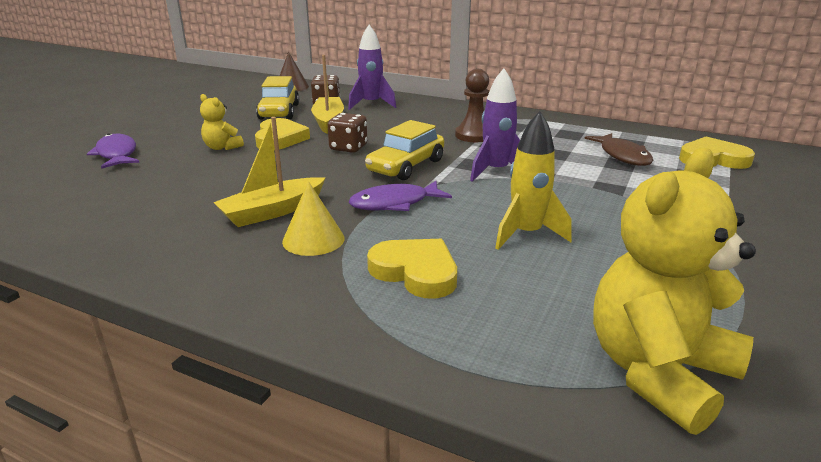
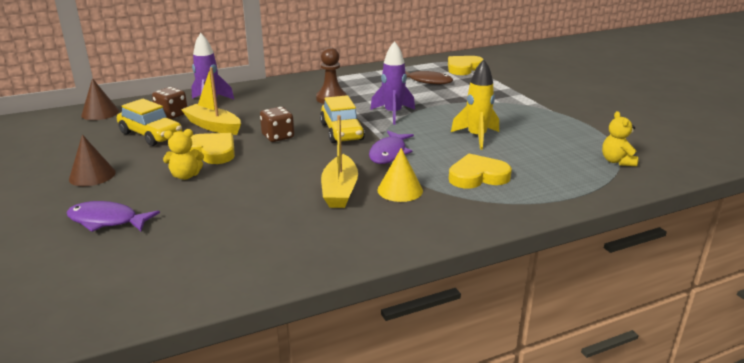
camera: 50 degrees left, 0 degrees up
yellow teddy bear [593,148,756,435] -> yellow teddy bear [602,111,638,166], size x0.47
none -> brown cone [69,134,116,186]

